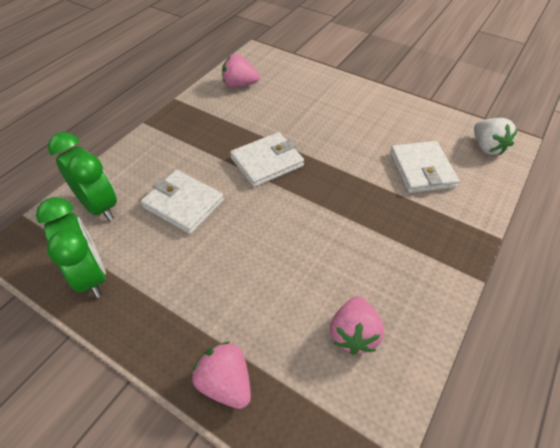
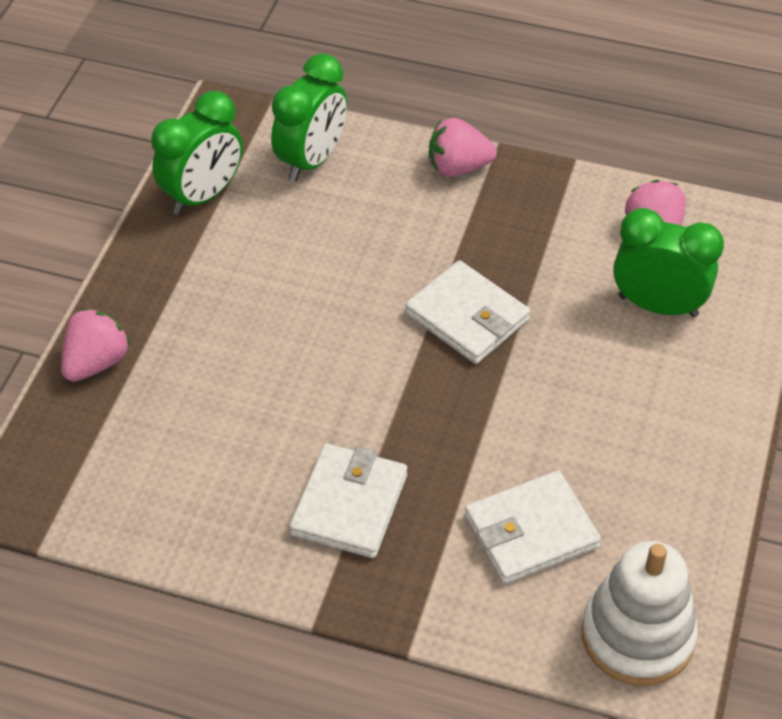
camera: 75 degrees right, 0 degrees up
white wallet [141,170,224,234] -> white wallet moved to [289,444,407,558]
pink strawberry [330,296,384,355] -> pink strawberry moved to [429,118,497,177]
white strawberry [474,118,518,156] -> white stacking toy [581,541,698,686]
none -> green clock [613,208,724,317]

